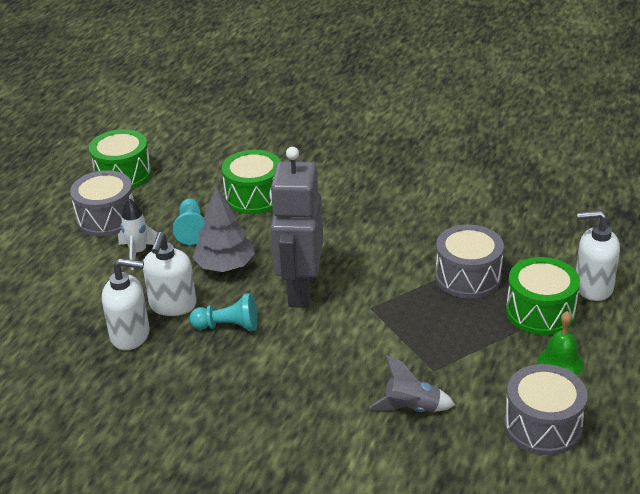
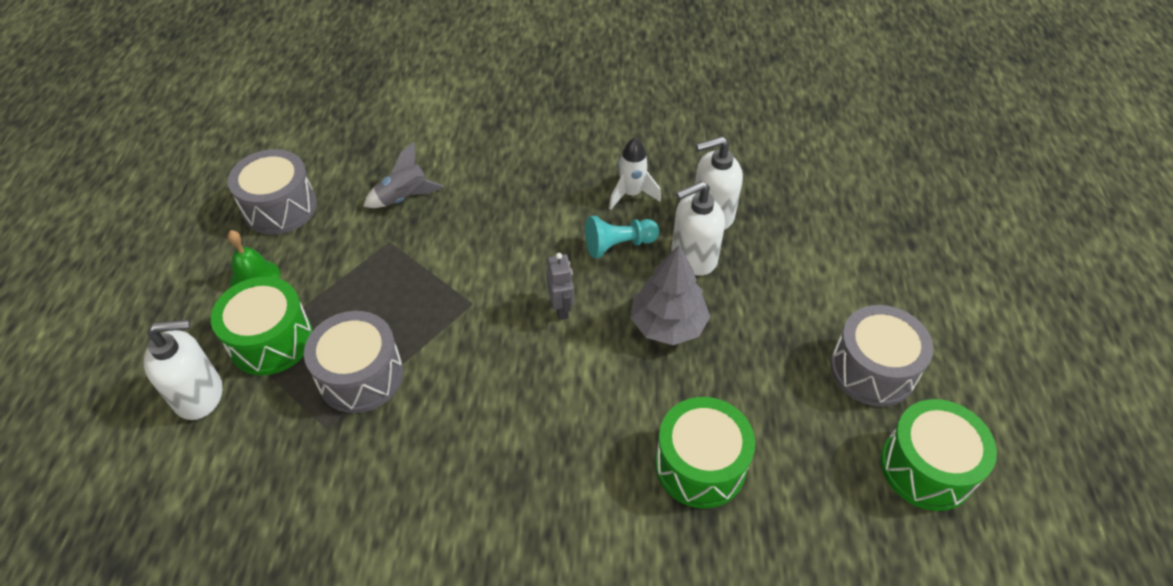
camera: 160 degrees right, 15 degrees up
white rocket [118,199,157,270] -> white rocket moved to [609,137,661,210]
white soap dispenser [143,232,196,316] -> white soap dispenser turned 105 degrees counterclockwise [672,181,725,276]
turquoise pawn [173,199,205,245] -> none
grey robot [270,147,323,308] -> grey robot [546,253,574,320], size x0.42

